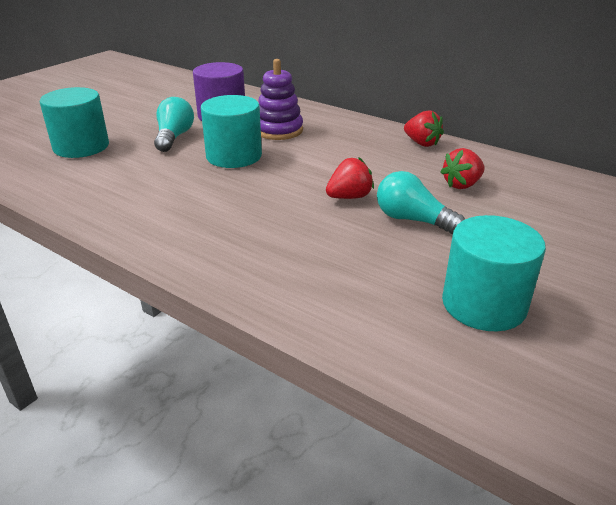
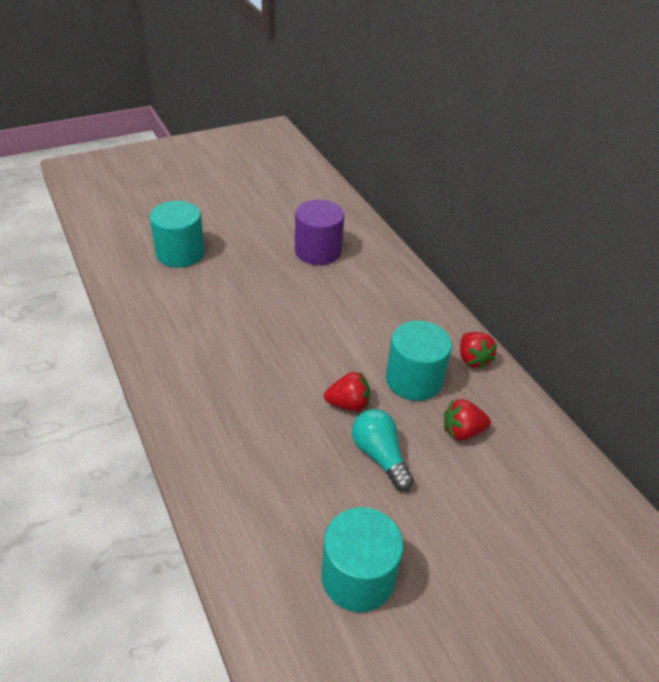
camera: 25 degrees right, 10 degrees up
turquoise light bulb [154,97,194,152] -> none
turquoise cylinder [201,95,262,168] -> turquoise cylinder moved to [386,321,452,401]
purple stacking toy [258,59,303,140] -> none

